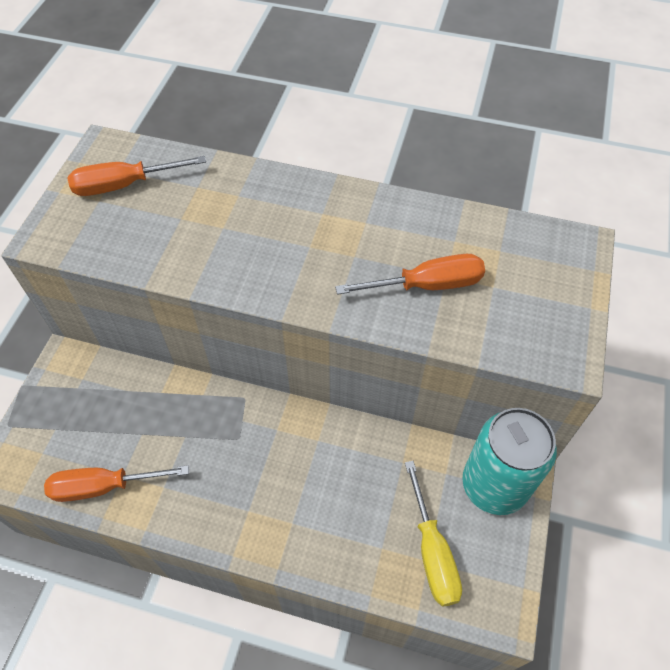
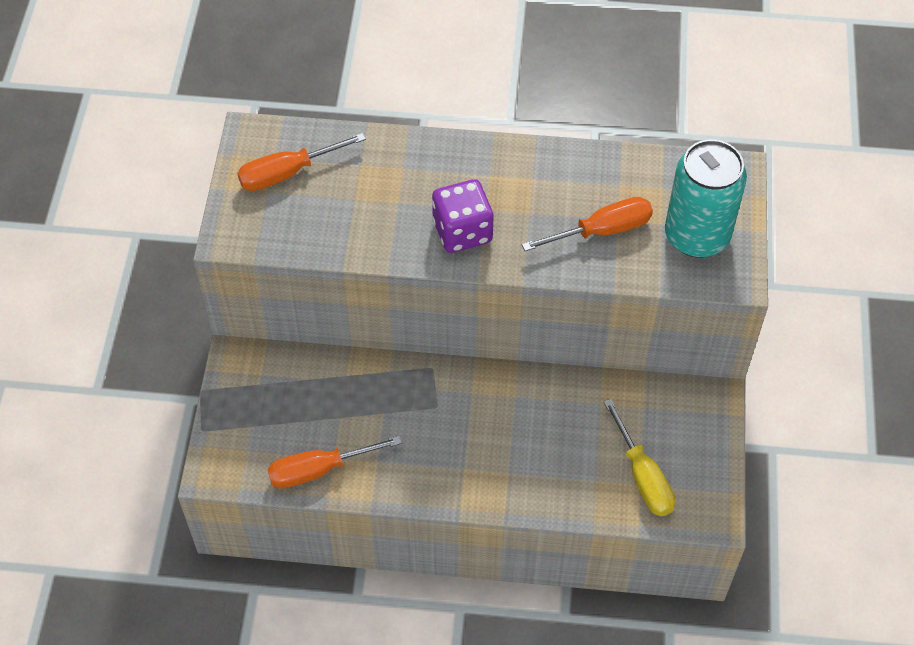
camera: 10 degrees left, 0 degrees up
turquoise can [462,408,557,515] -> turquoise can moved to [665,139,747,257]
none -> purple dice [432,179,494,253]

